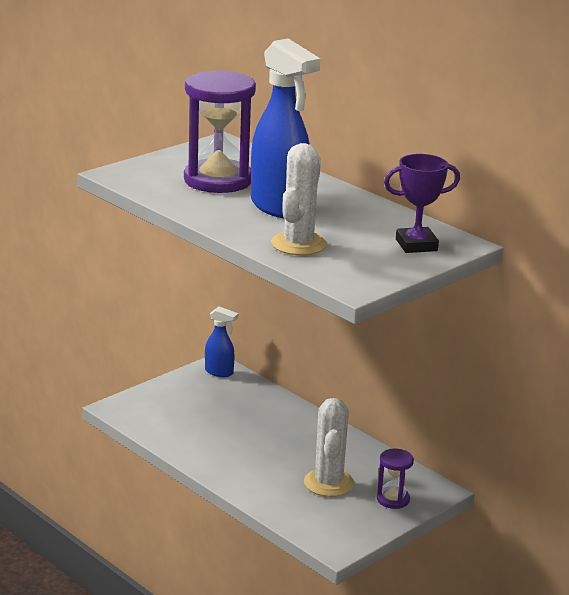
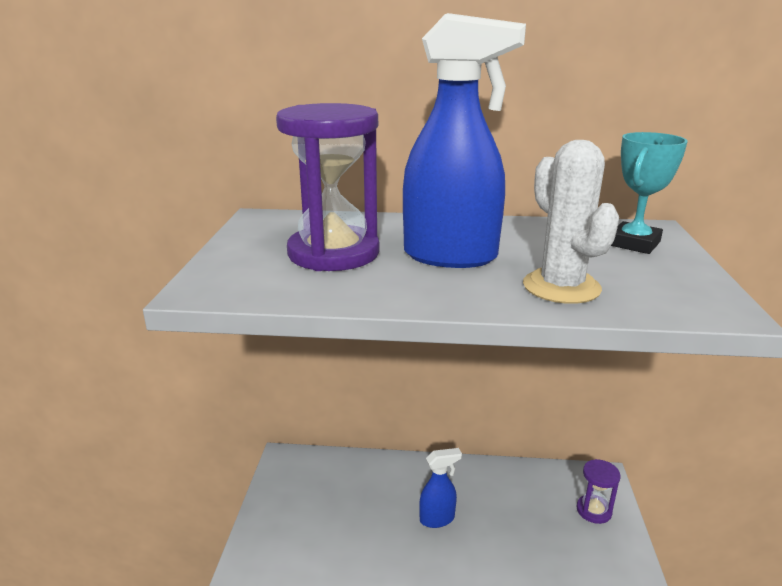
camera: 40 degrees left, 0 degrees up
blue spray bottle [205,306,238,377] -> blue spray bottle moved to [419,448,462,528]
white cactus [304,398,354,497] -> none
purple trophy [384,154,460,253] -> turquoise trophy [611,132,688,254]

